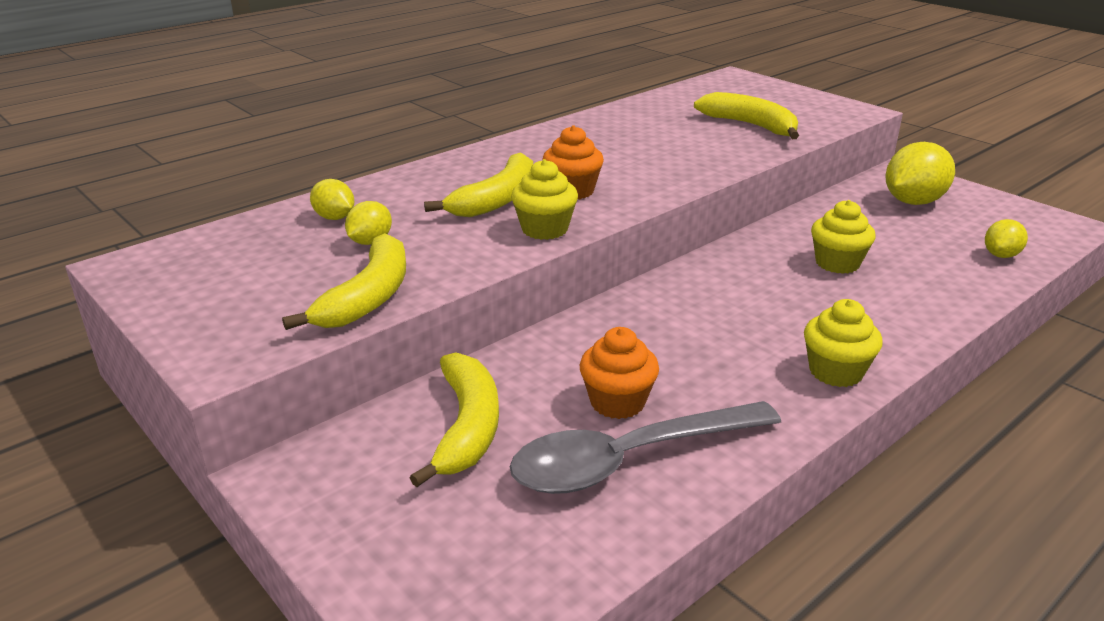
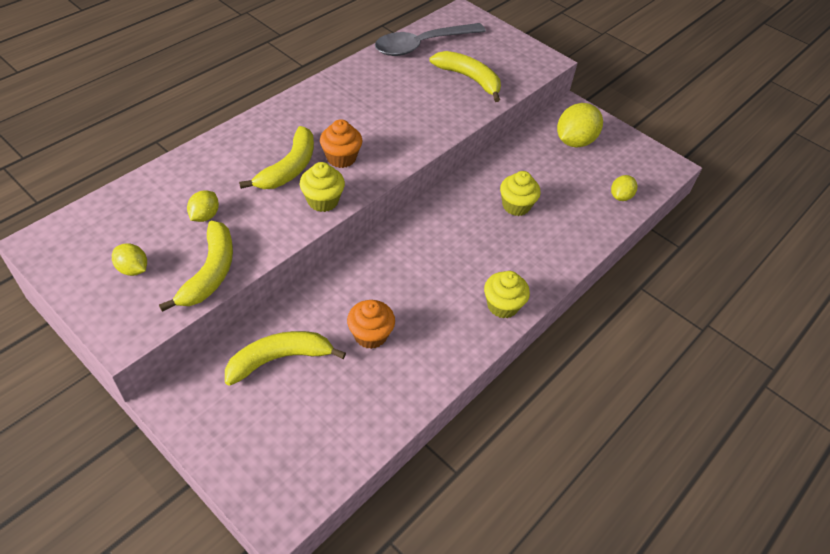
camera: 10 degrees left, 20 degrees up
yellow lemon [310,179,354,220] -> yellow lemon moved to [112,243,147,276]
yellow banana [410,352,499,487] -> yellow banana turned 105 degrees counterclockwise [225,331,346,386]
grey spoon [510,401,781,494] -> grey spoon moved to [375,23,486,56]

